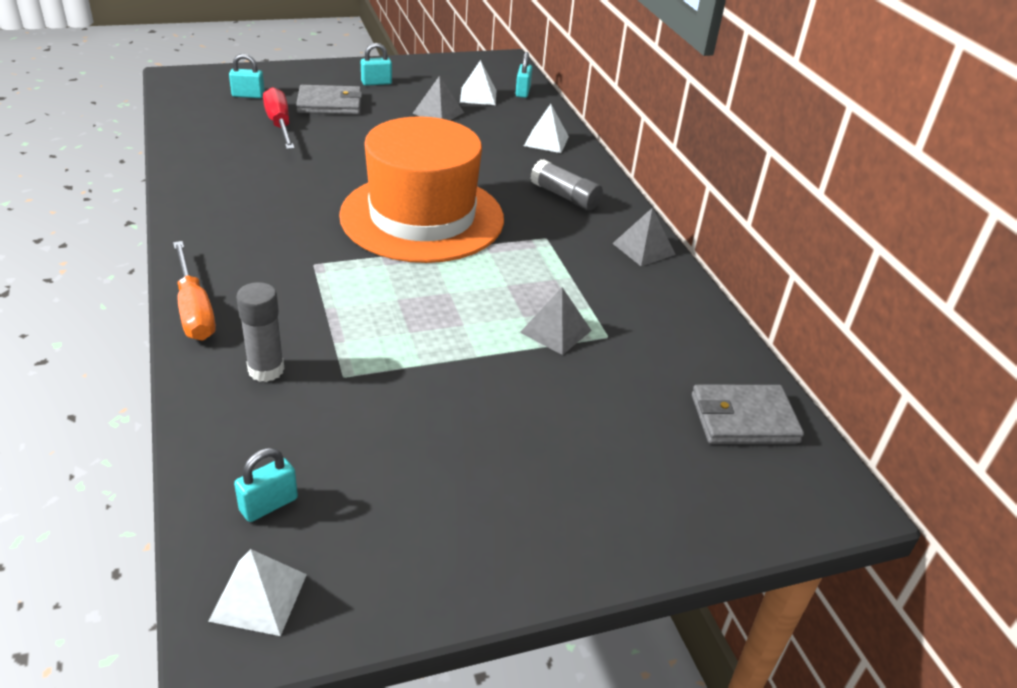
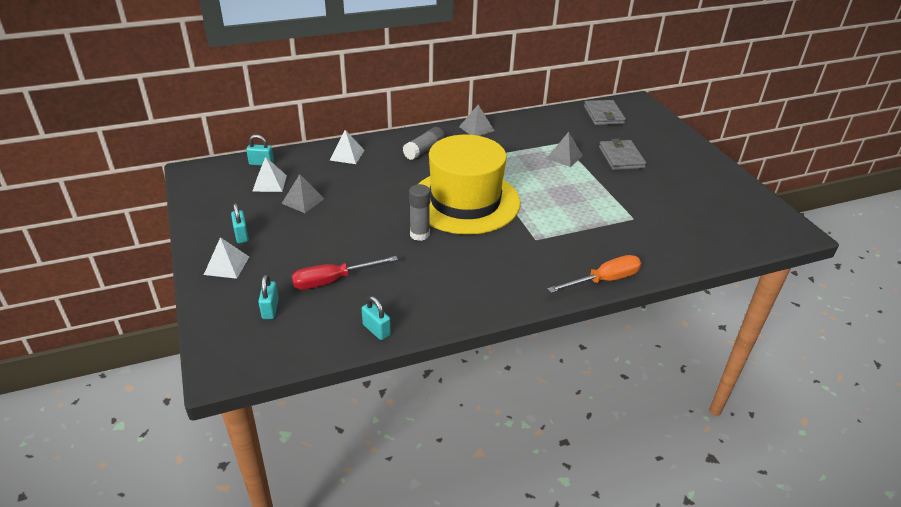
camera: 90 degrees left, 0 degrees up
white pyramid [208,549,307,636] -> white pyramid moved to [204,237,249,279]
turquoise padlock [234,448,298,522] -> turquoise padlock moved to [362,296,391,340]
grey glue stick [236,282,284,382] -> grey glue stick moved to [409,184,431,241]
grey wallet [296,85,362,115] -> grey wallet moved to [599,139,646,170]
orange hat [339,116,504,263] -> yellow hat [419,135,520,235]

